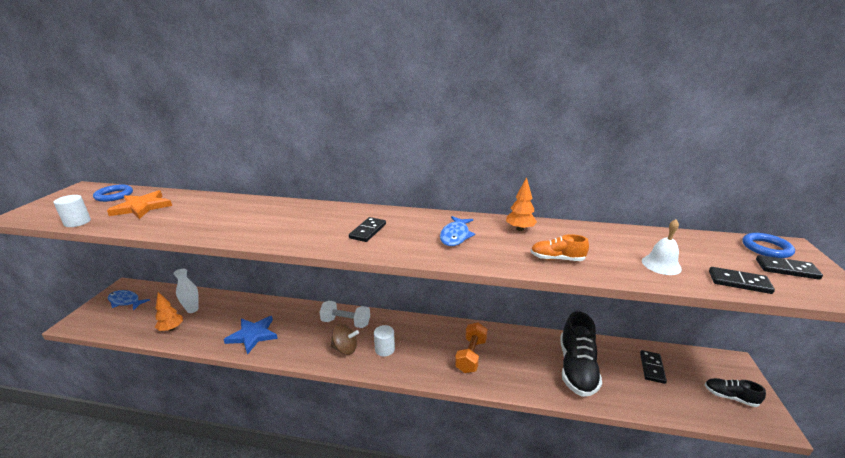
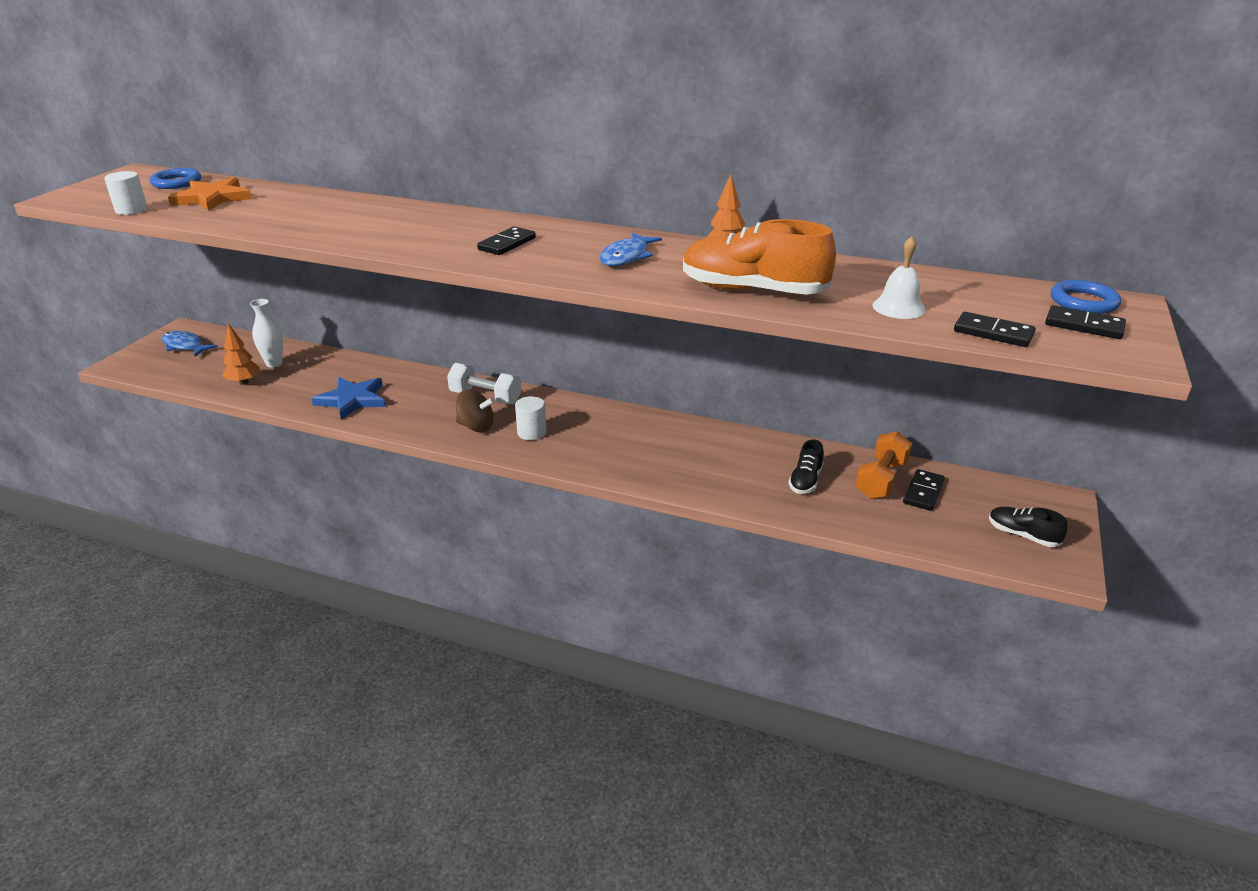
camera: 10 degrees right, 5 degrees up
orange dumbbell [455,323,488,373] -> orange dumbbell moved to [855,431,912,499]
orange shoe [530,234,589,261] -> orange shoe [683,219,836,295], size x1.96
black shoe [560,311,602,397] -> black shoe [788,439,824,494], size x0.51

